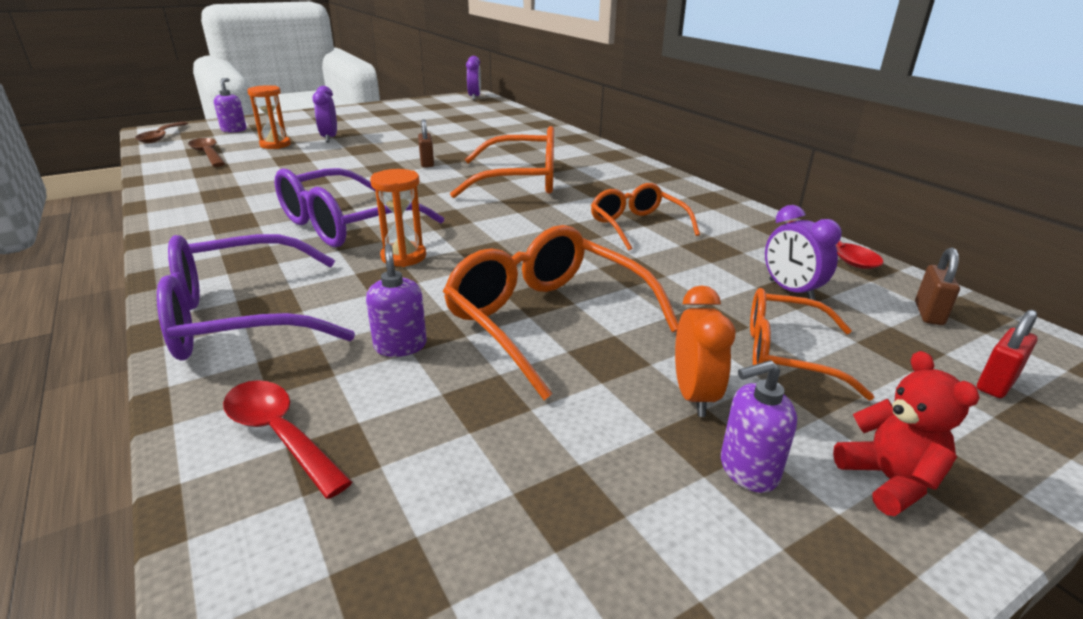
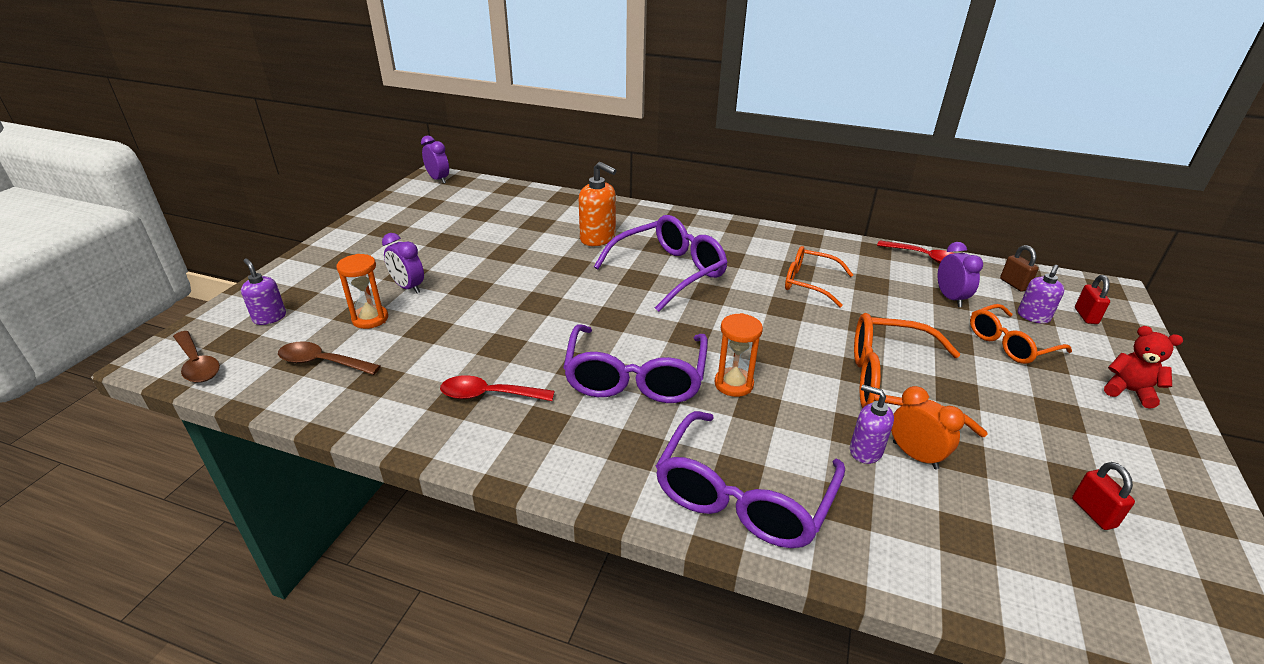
camera: 40 degrees left, 5 degrees up
red spoon [223,380,352,499] -> red spoon moved to [440,375,555,401]
brown padlock [418,119,434,167] -> none
orange glasses [450,126,554,198] -> purple glasses [594,215,728,312]
orange clock [675,285,736,417] -> orange clock moved to [891,386,965,469]
purple soap dispenser [721,360,797,493] -> purple soap dispenser moved to [1018,265,1064,324]
purple clock [765,205,842,300] -> purple clock turned 120 degrees counterclockwise [938,242,983,307]
none -> orange soap dispenser [579,162,617,246]
none -> red padlock [1072,462,1135,530]

